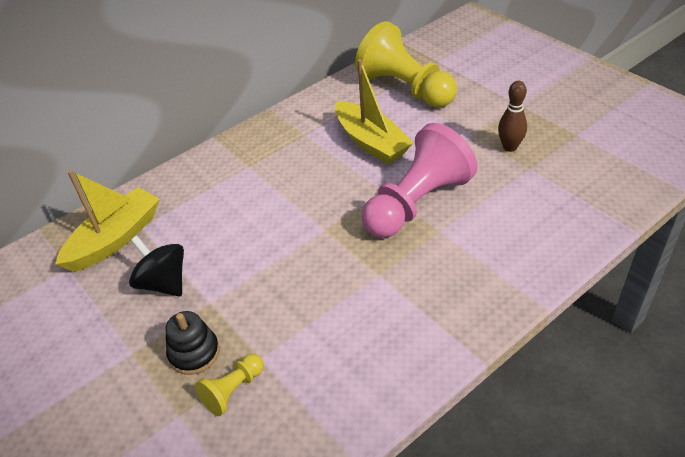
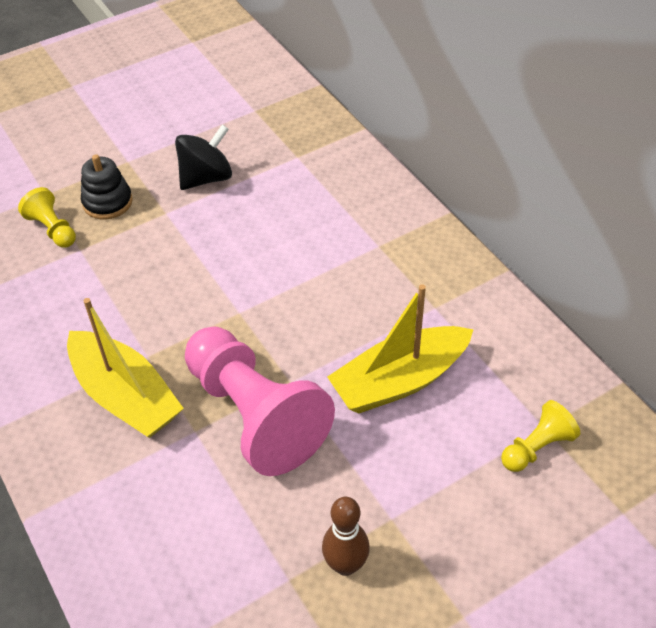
camera: 95 degrees right, 5 degrees up
yellow boat [55,170,160,272] -> yellow boat moved to [67,298,184,438]
yellow pawn [355,21,457,108] -> yellow pawn [501,400,580,472], size x0.45

